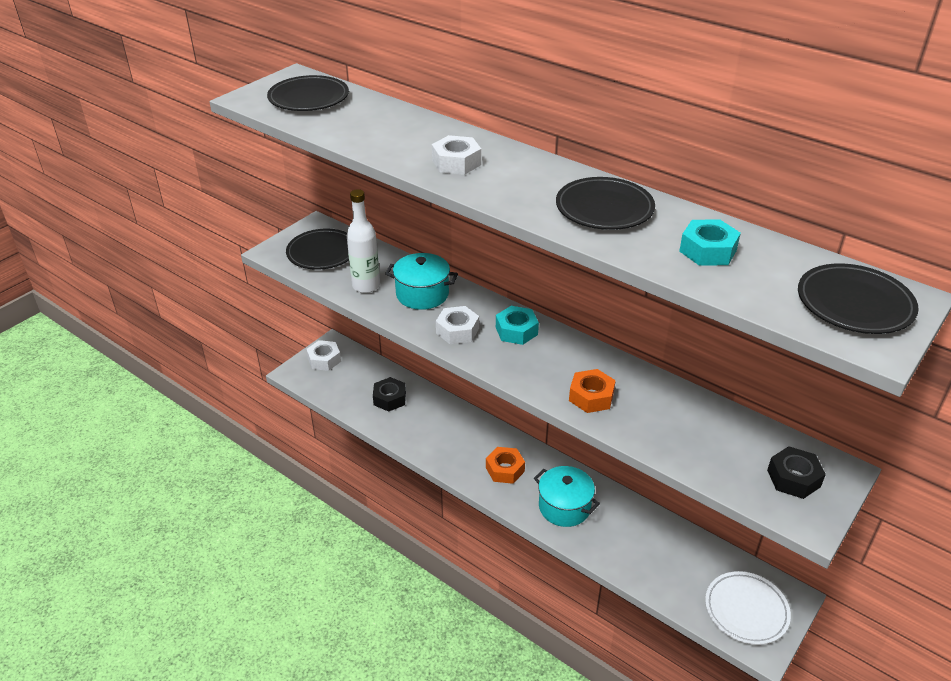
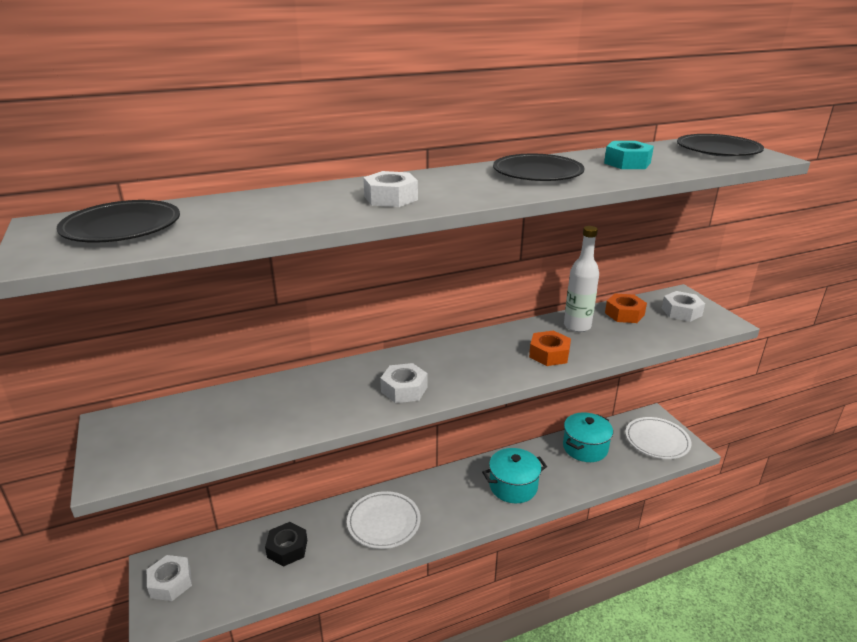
camera: 60 degrees left, 10 degrees down
black plate [286,229,349,270] -> none
white bottle [347,189,380,293] -> white bottle moved to [564,226,599,332]
turquoise pot [385,253,458,310] -> turquoise pot moved to [563,412,613,462]
orange nut [486,447,525,484] -> orange nut moved to [605,293,647,323]
turquoise nut [496,306,539,345] -> none
black nut [767,446,826,499] -> white nut [662,291,705,322]
none -> white plate [347,491,421,549]

